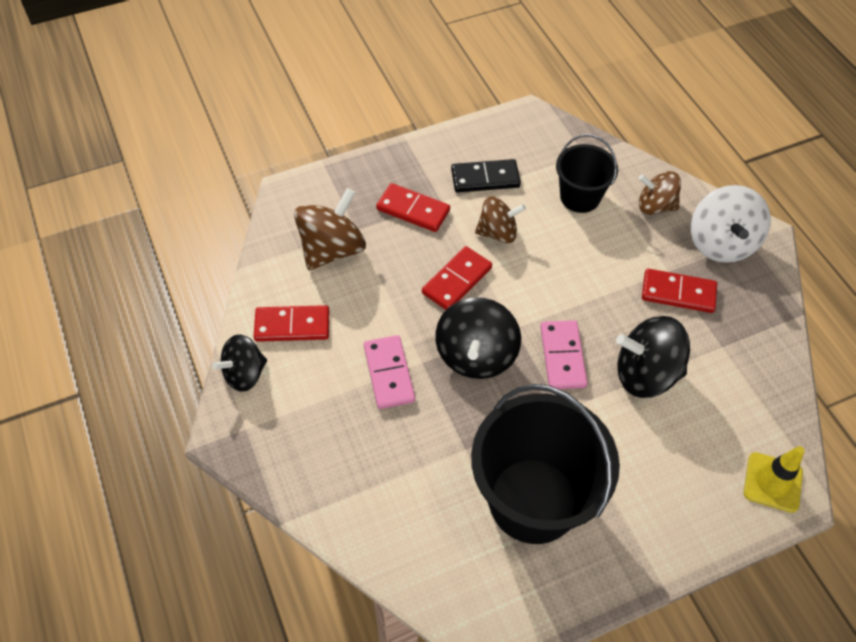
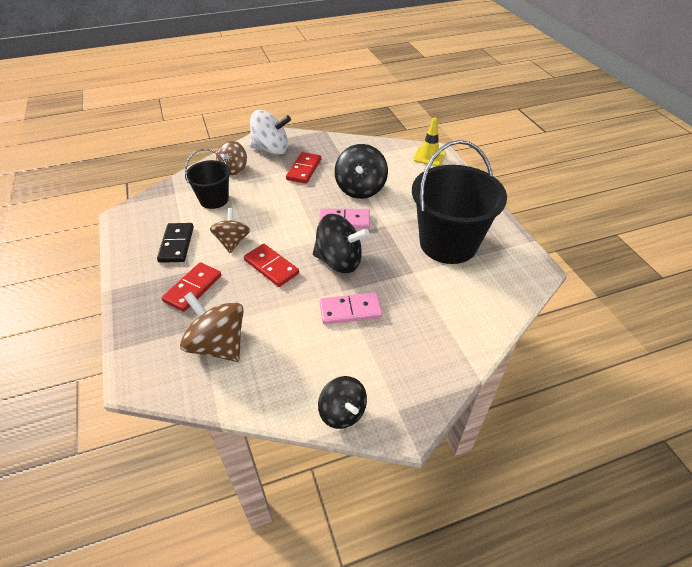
camera: 85 degrees left, 10 degrees down
red domino [254,305,329,342] -> none

